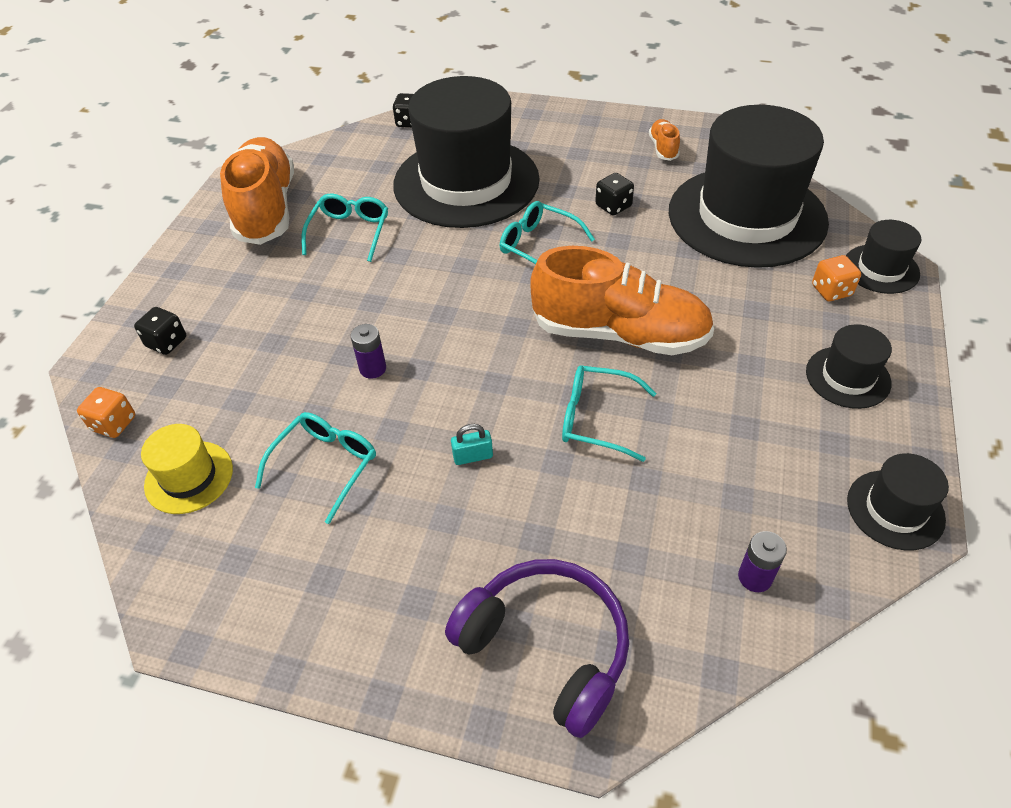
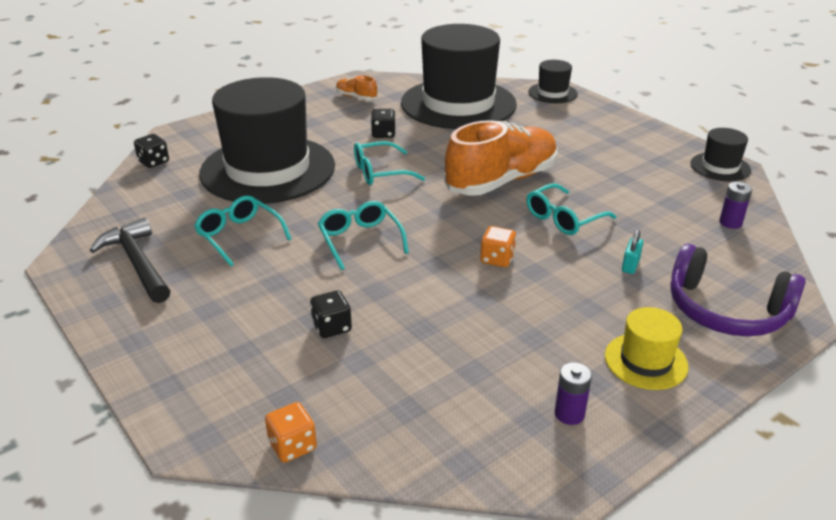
camera: 55 degrees left, 15 degrees down
black dice [134,307,186,355] -> black dice moved to [310,290,352,338]
yellow hat [141,424,233,514] -> yellow hat moved to [605,307,688,390]
orange shoe [220,137,294,245] -> black hammer [89,218,170,303]
turquoise glasses [255,412,376,524] -> turquoise glasses moved to [318,201,409,270]
purple battery [351,324,386,379] -> purple battery moved to [555,363,592,425]
purple headphones [445,559,629,738] -> purple headphones turned 135 degrees counterclockwise [670,244,806,336]
turquoise padlock [451,424,493,465] -> turquoise padlock moved to [622,229,643,274]
black hat [806,324,892,409] -> none
orange dice [812,255,861,301] -> orange dice moved to [480,226,516,267]

